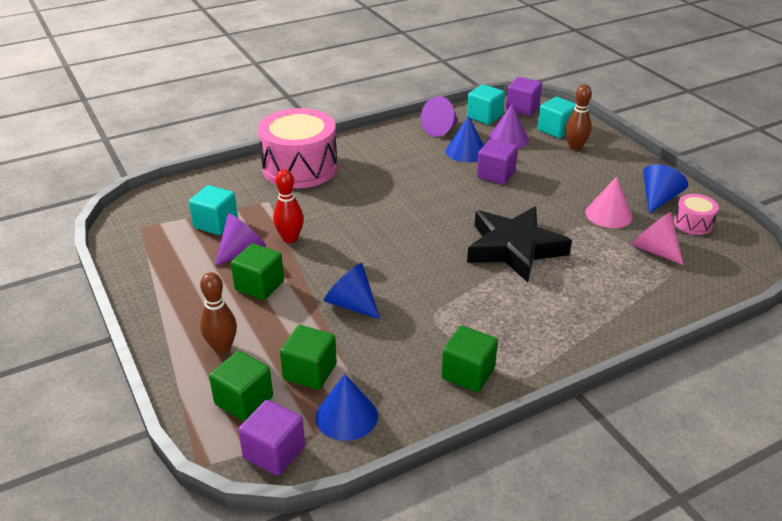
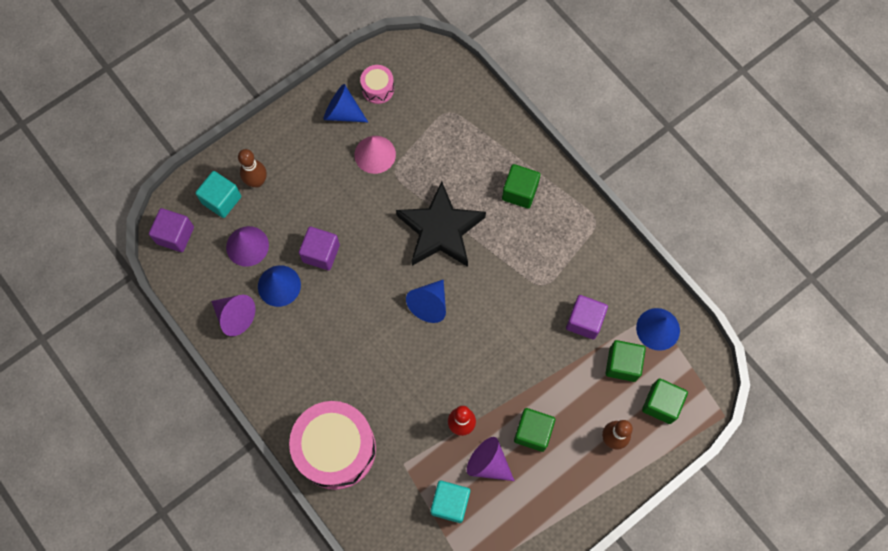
camera: 100 degrees left, 35 degrees up
purple cube [238,400,305,476] -> purple cube moved to [566,295,608,339]
blue cone [324,263,380,319] -> blue cone moved to [406,279,446,323]
green cube [441,326,498,392] -> green cube moved to [502,164,541,209]
turquoise cube [467,84,505,125] -> none
pink cone [631,212,684,265] -> none

